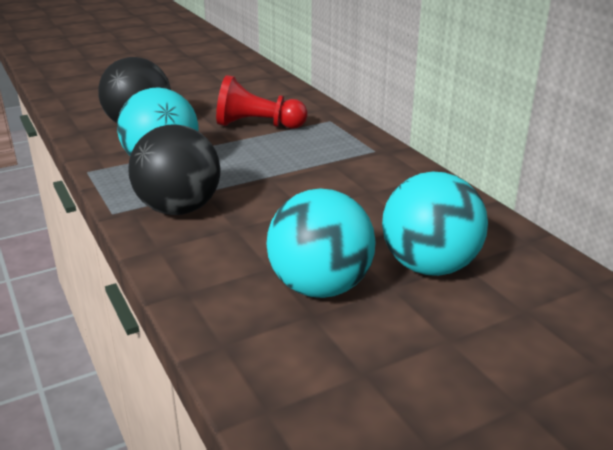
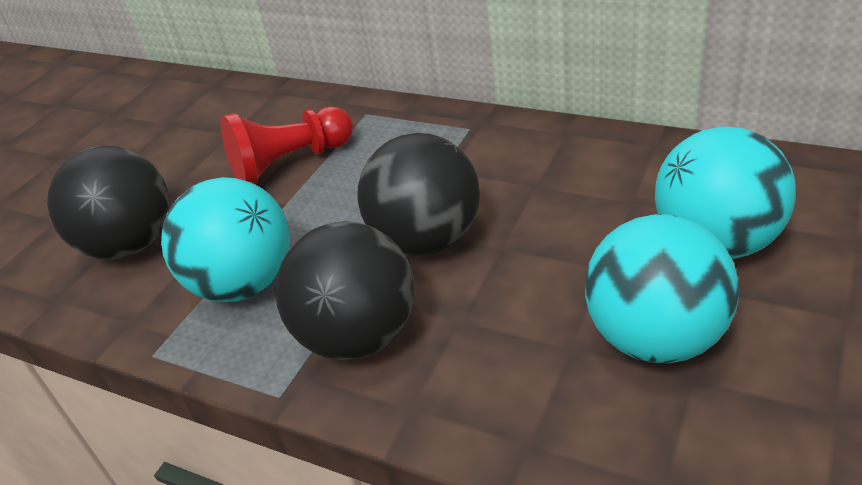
camera: 30 degrees left, 10 degrees up
none -> black ball [357,133,480,256]

